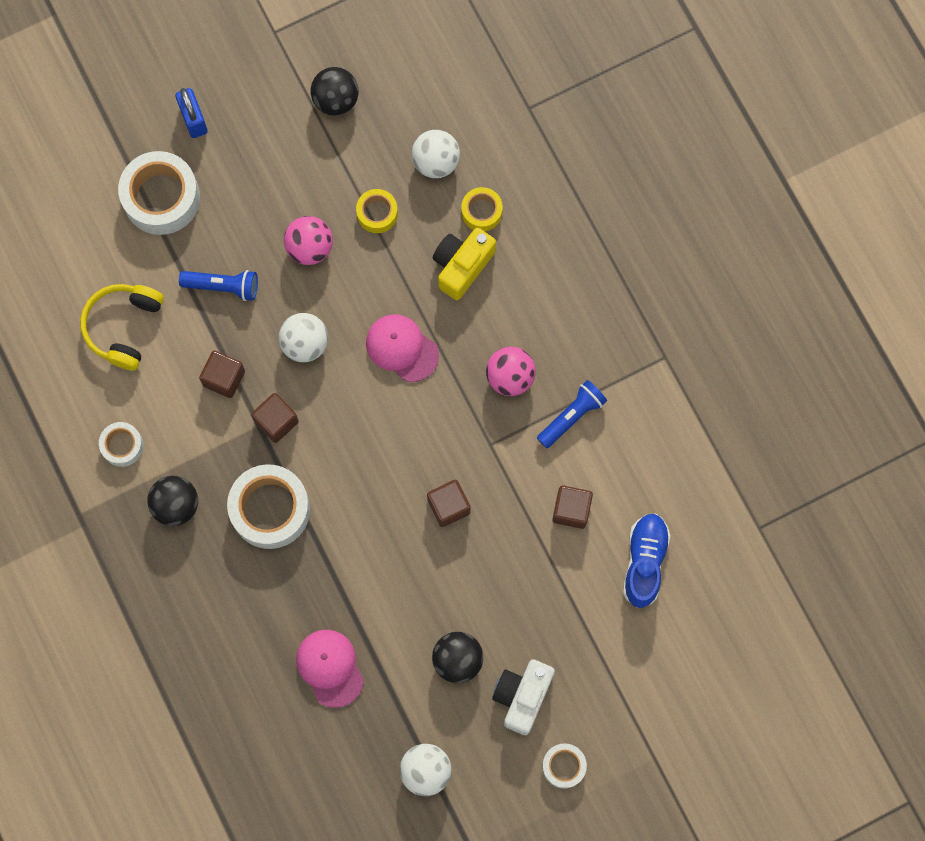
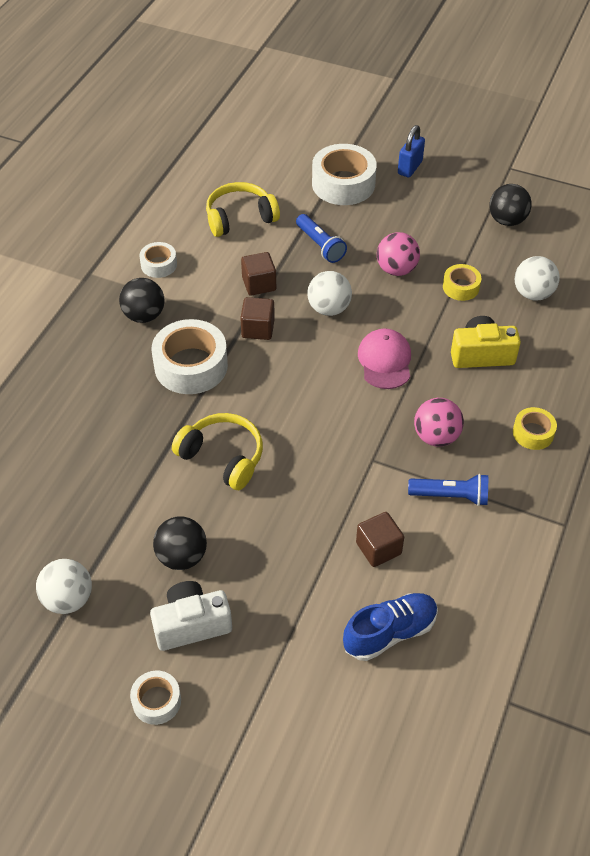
camera: 50 degrees right, 25 degrees down
pink cap [296,630,364,708] -> none
brown cube [427,480,471,527] -> none
yellow tape [461,187,503,231] -> yellow tape moved to [513,407,557,450]
none -> yellow headphones [172,413,263,490]

